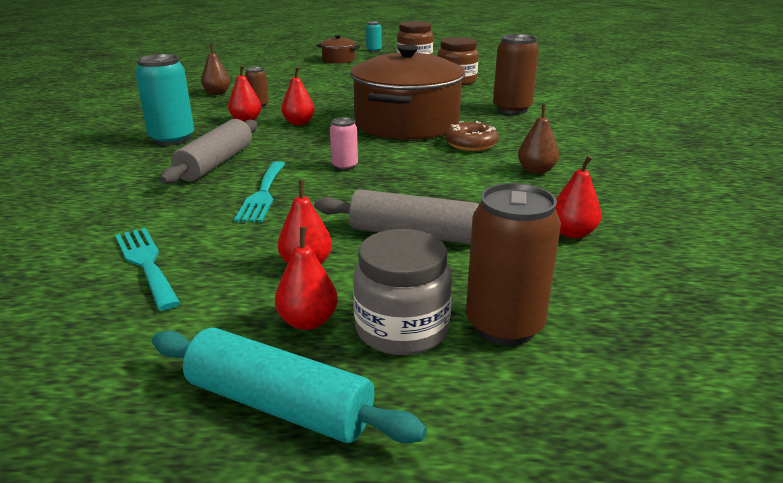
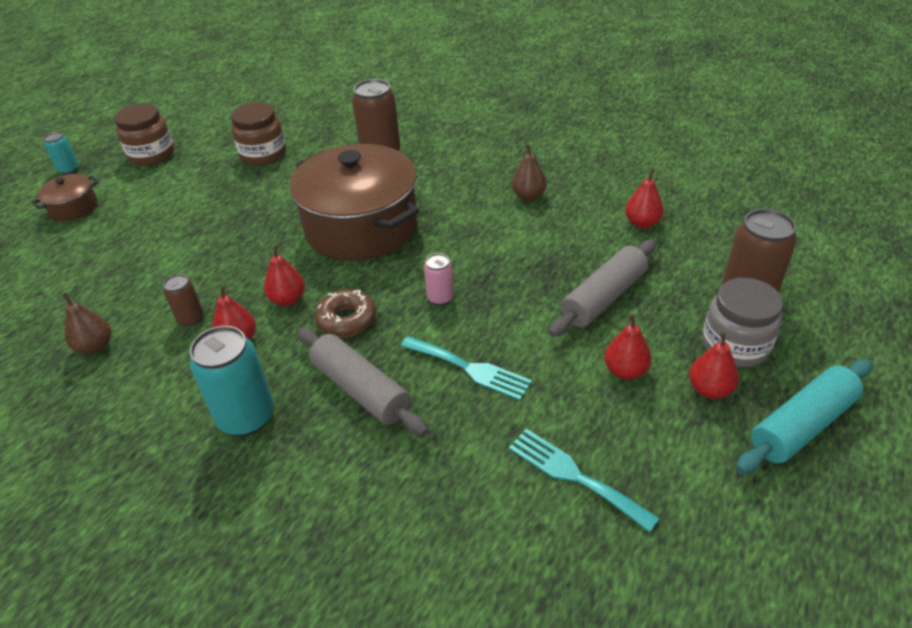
camera: 60 degrees left, 15 degrees up
turquoise fork [115,228,180,311] -> turquoise fork turned 45 degrees clockwise [509,429,660,533]
brown donut [445,121,499,151] -> brown donut moved to [315,289,376,337]

